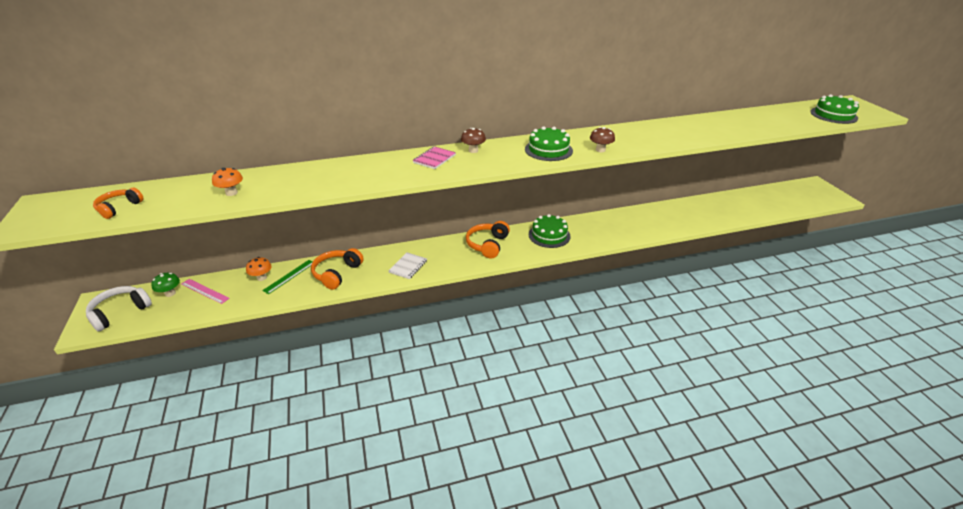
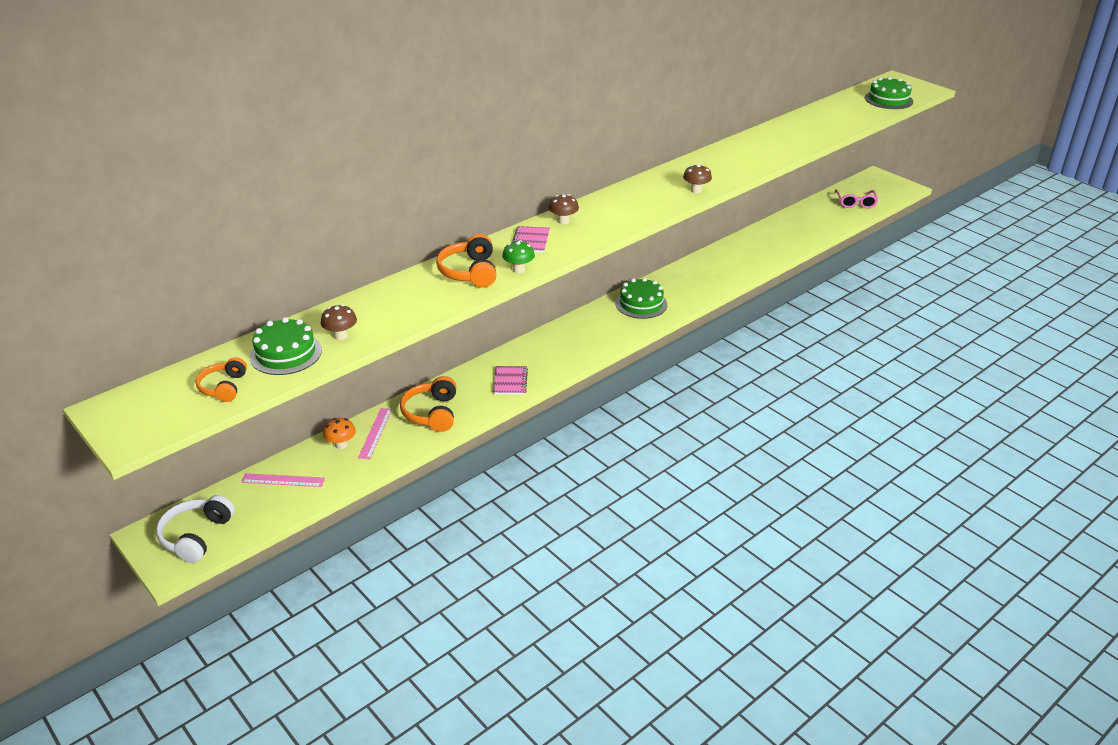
camera: 25 degrees left, 0 degrees up
green mushroom [151,272,180,297] -> green mushroom moved to [502,240,535,273]
orange mushroom [212,168,243,196] -> brown mushroom [321,304,357,340]
green ruler [262,260,313,294] -> pink ruler [358,408,392,459]
white notebook [388,252,427,279] -> pink notebook [493,366,528,395]
orange headphones [466,221,510,259] -> orange headphones moved to [436,234,497,288]
green cake [525,126,573,161] -> green cake moved to [250,317,322,375]
none -> pink glasses [835,189,878,209]

